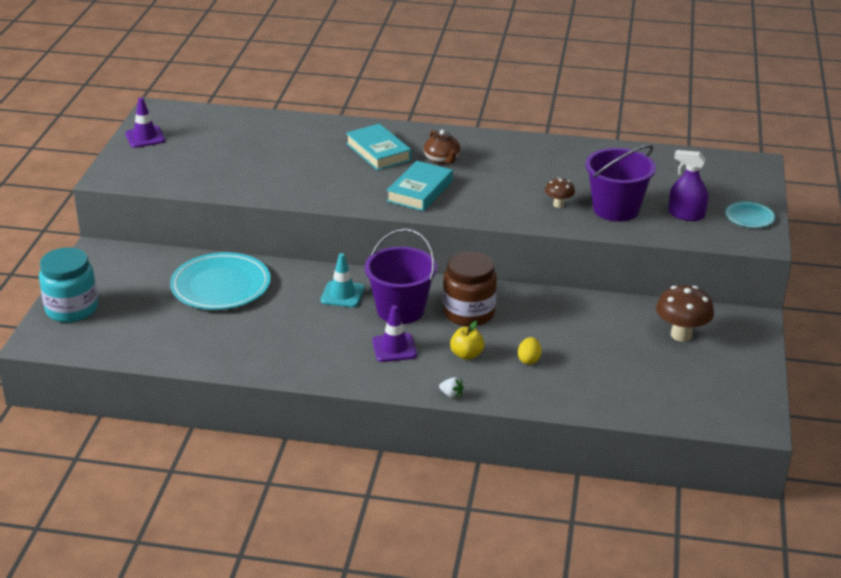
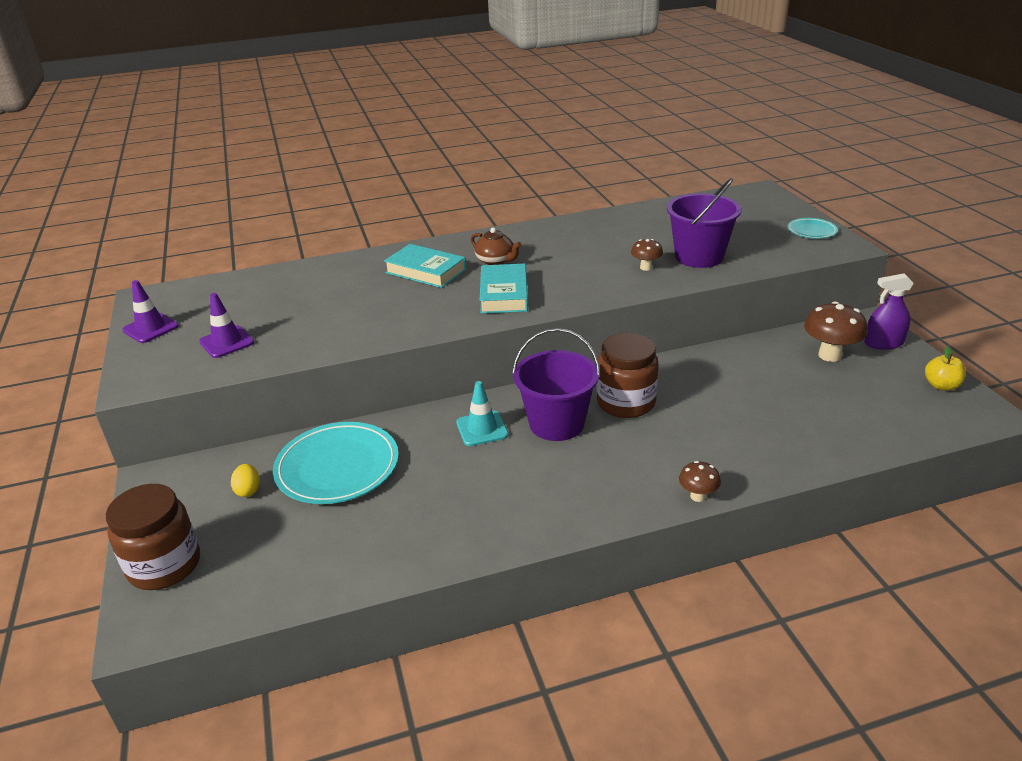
camera: 25 degrees left, 0 degrees up
turquoise jar [39,247,98,323] -> brown jar [106,484,200,590]
purple traffic cone [372,305,417,362] -> purple traffic cone moved to [199,293,254,358]
white strawberry [439,377,464,398] -> brown mushroom [679,461,721,502]
yellow apple [450,321,484,360] -> yellow apple moved to [925,347,966,391]
yellow egg [518,337,542,365] -> yellow egg moved to [231,464,260,497]
purple spray bottle [668,150,708,221] -> purple spray bottle moved to [864,273,914,350]

